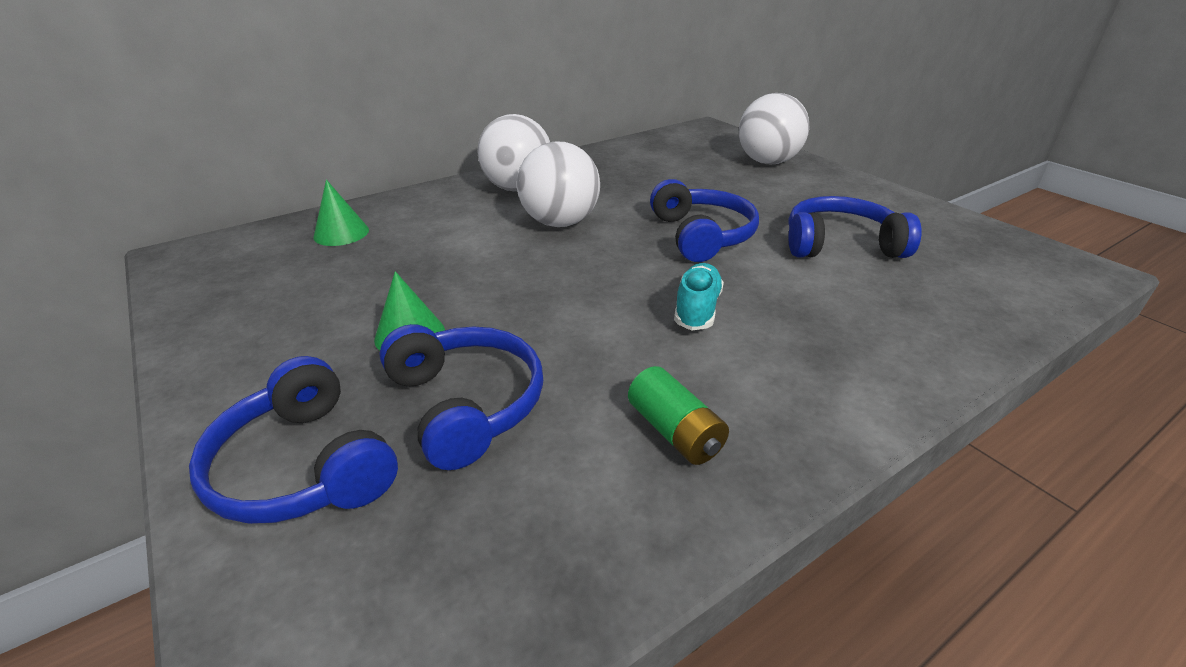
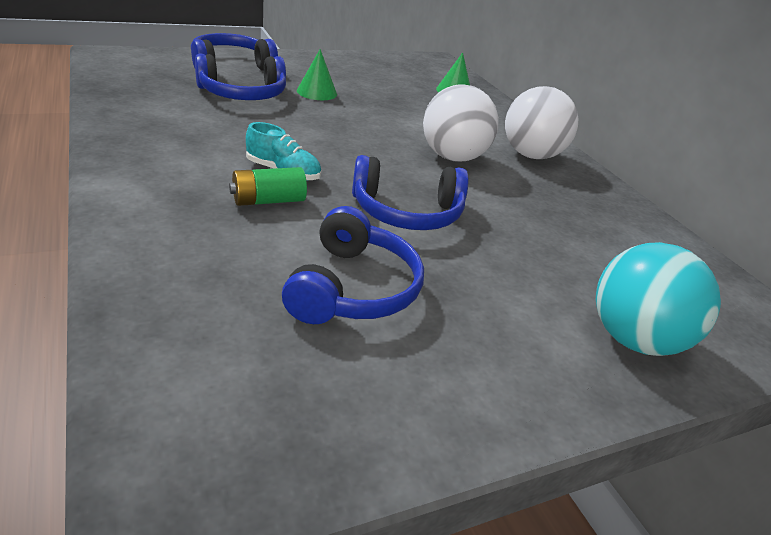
camera: 95 degrees right, 0 degrees up
green battery [628,366,729,465] -> green battery moved to [229,167,307,206]
white ball [739,93,809,164] -> turquoise ball [596,242,721,356]

